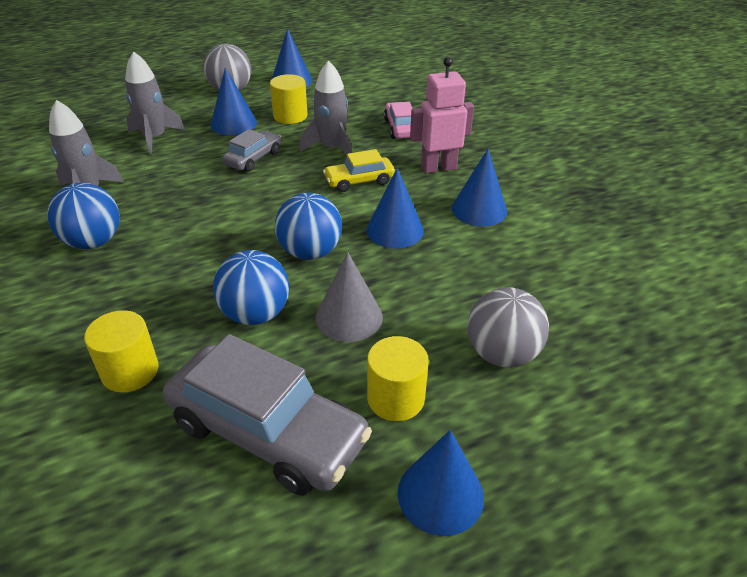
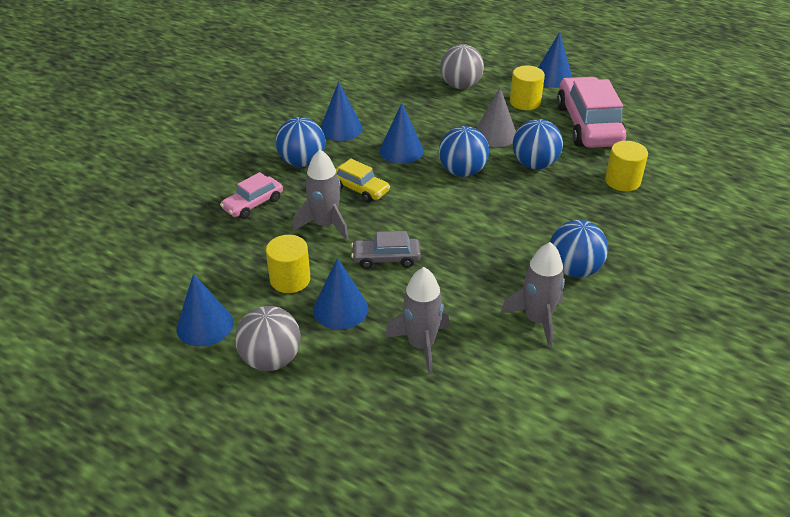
camera: 125 degrees left, 0 degrees up
grey car [163,334,372,496] -> pink car [557,77,626,148]
pink robot [410,57,474,173] -> blue ball [276,117,325,167]

